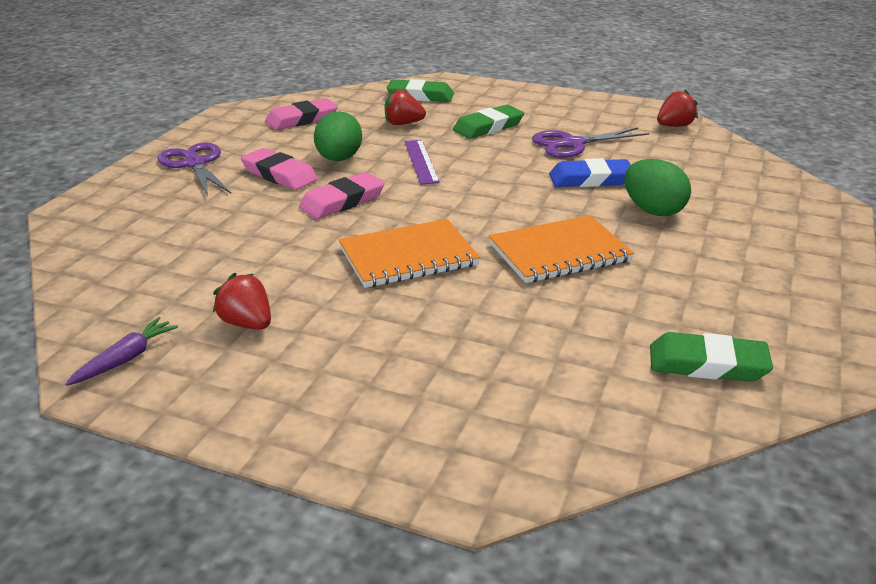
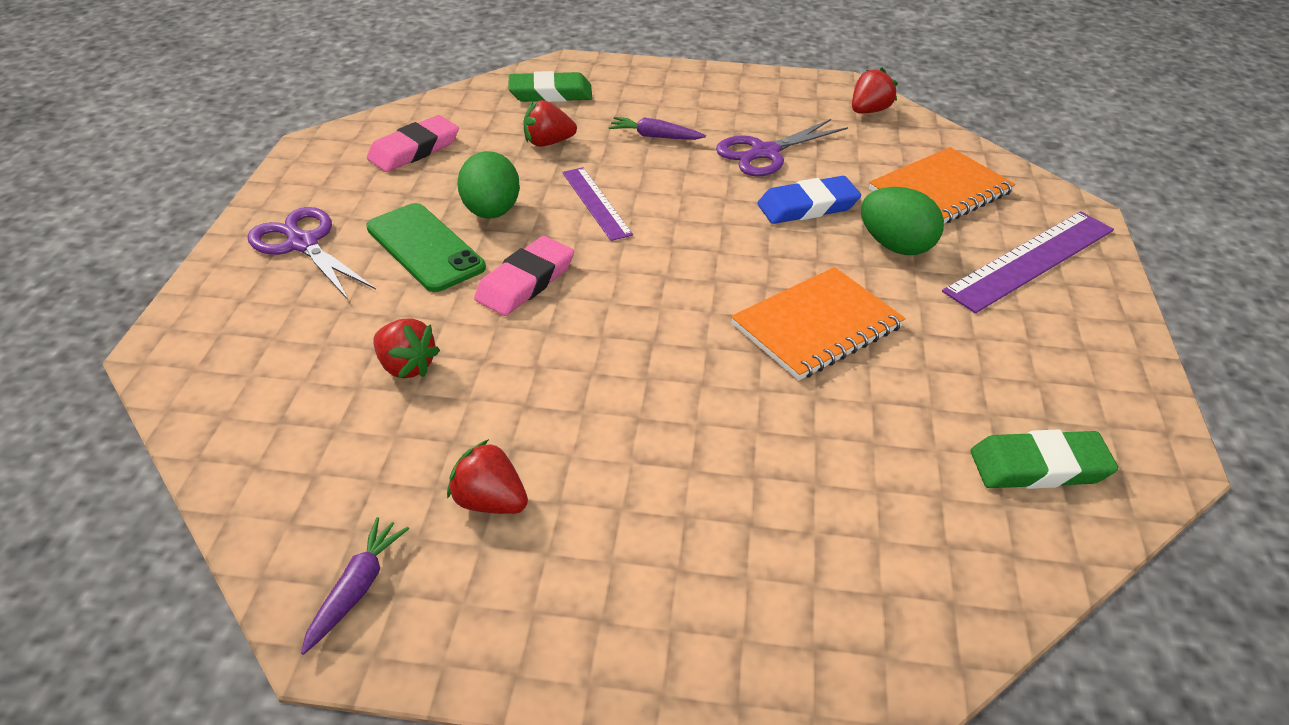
camera: 15 degrees left, 10 degrees up
pink eraser [241,148,318,190] -> green phone [366,203,486,292]
orange notebook [339,219,480,288] -> orange notebook moved to [869,147,1016,223]
green eraser [453,105,524,139] -> purple carrot [609,117,706,140]
none -> red strawberry [373,318,440,379]
none -> purple ruler [942,211,1114,313]

